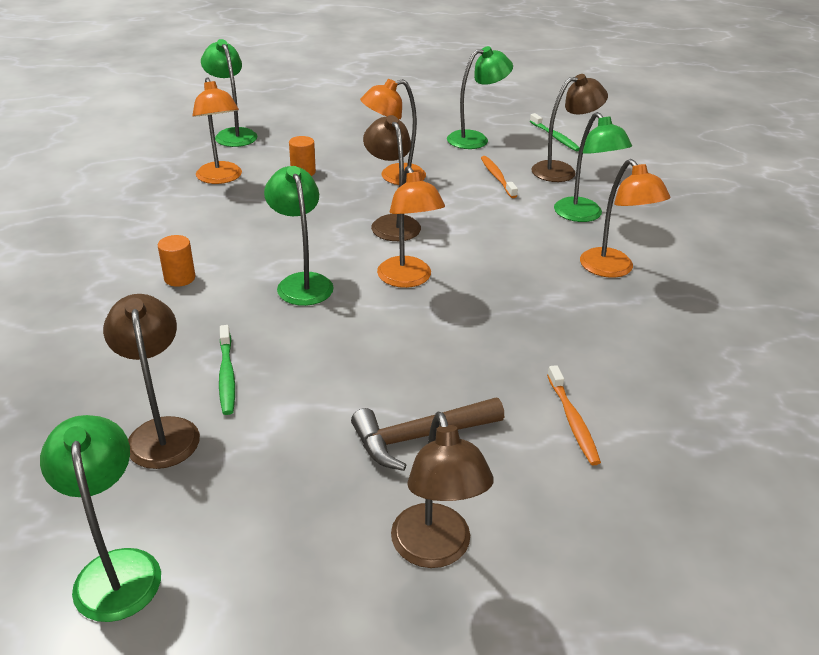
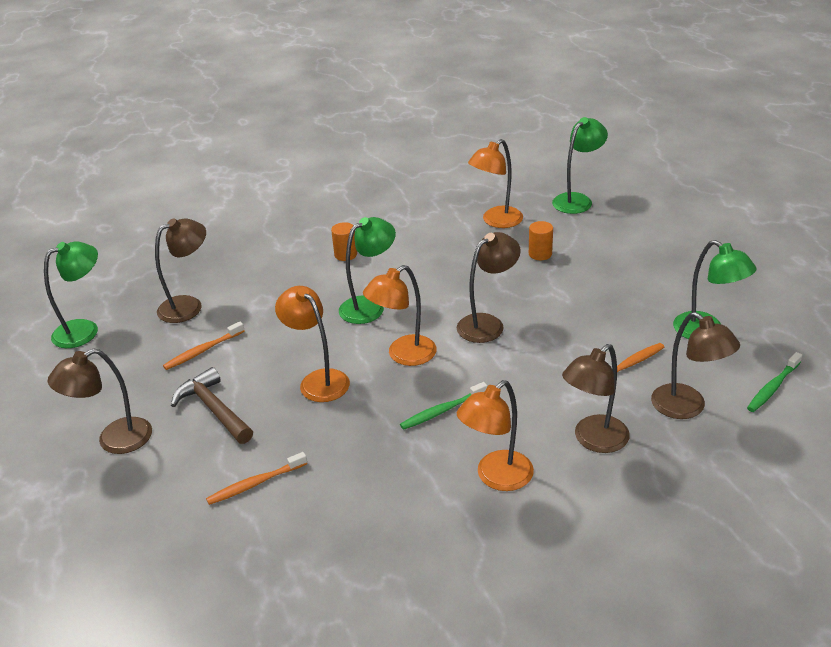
camera: 75 degrees right, 0 degrees up
green toothbrush [219,325,235,415] -> green toothbrush moved to [400,382,487,430]
orange lamp [360,79,426,185] -> orange lamp moved to [275,286,350,402]
green lamp [554,112,632,222] -> brown lamp [562,344,630,453]
none -> orange toothbrush [163,321,245,370]

